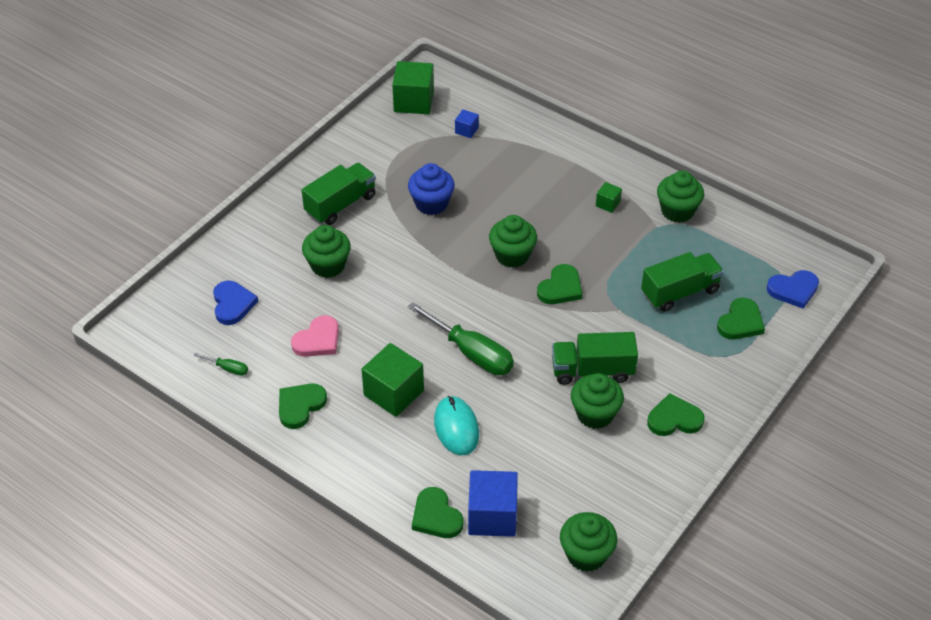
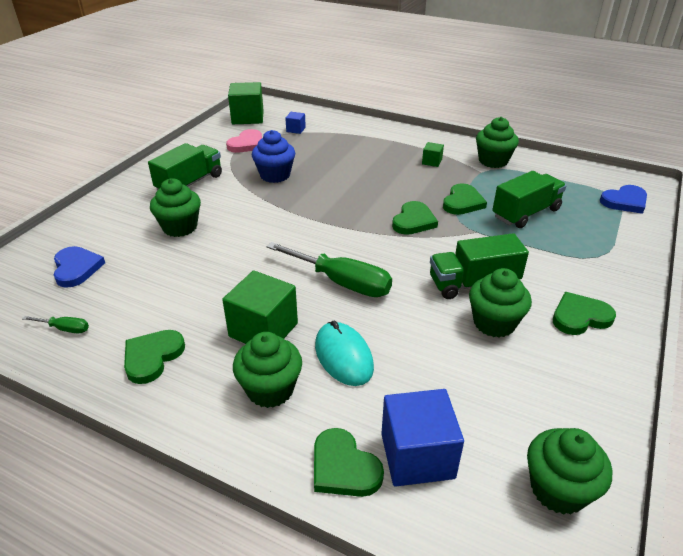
camera: 10 degrees left, 10 degrees down
pink heart [291,315,339,357] -> pink heart moved to [226,129,262,153]
green cupcake [489,215,537,268] -> green cupcake moved to [233,332,302,408]
green heart [717,298,765,339] -> green heart moved to [443,183,487,215]

